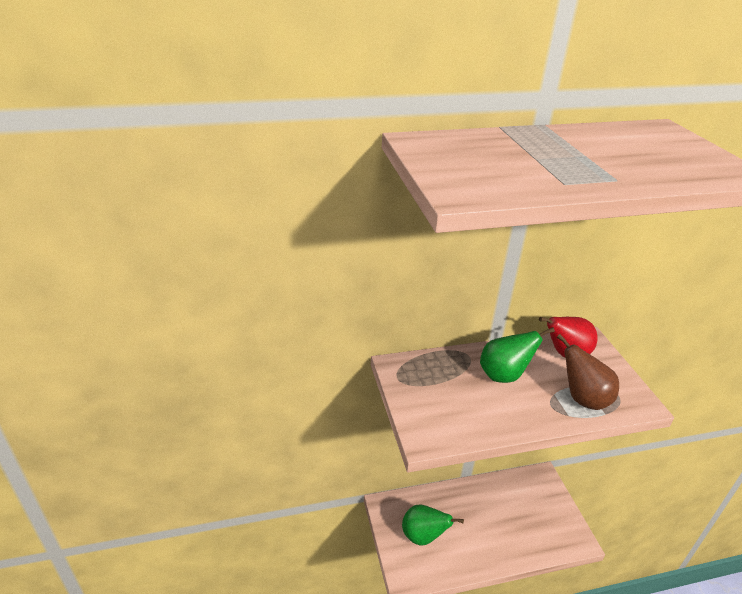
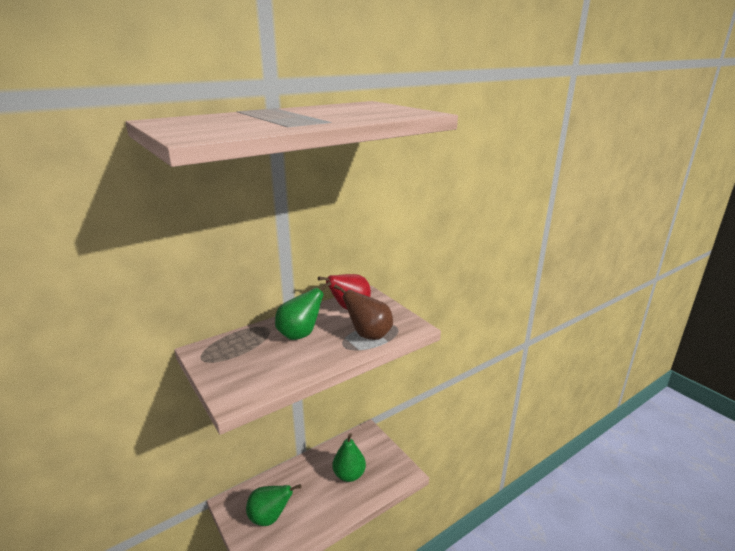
camera: 20 degrees left, 10 degrees down
none -> green pear [332,433,366,482]

